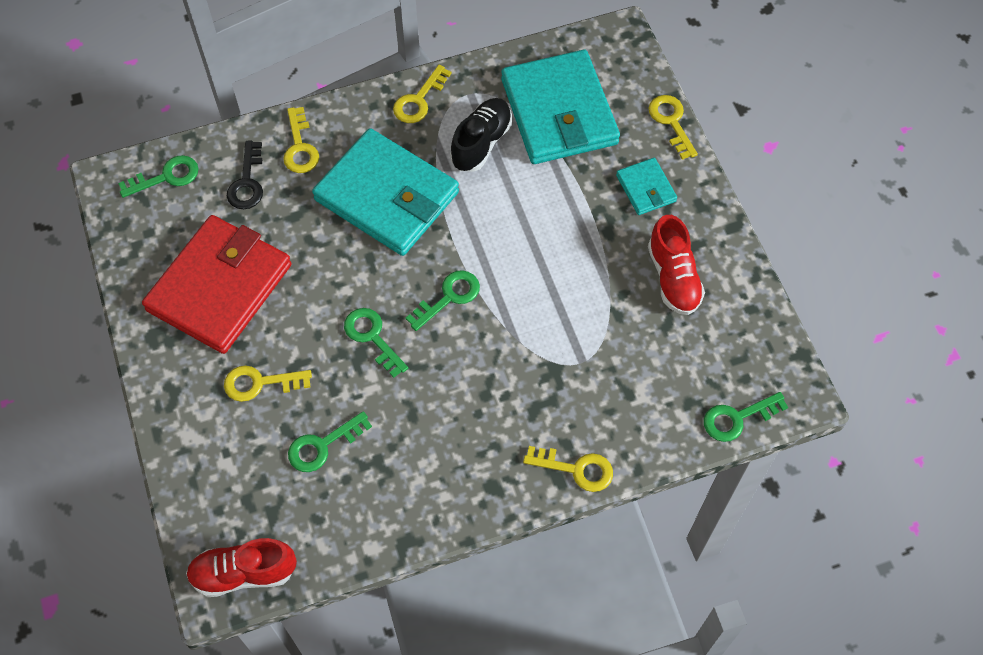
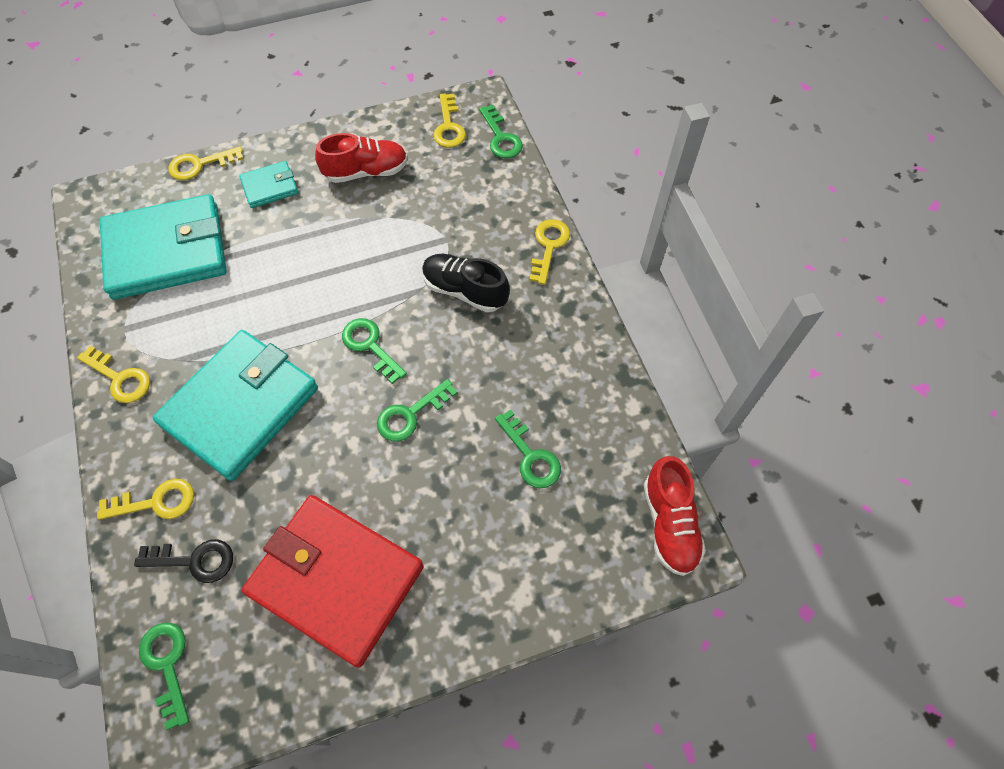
camera: 90 degrees left, 0 degrees up
yellow key [224,366,312,402] -> yellow key moved to [433,94,466,148]
black shoe [450,98,512,172] -> black shoe moved to [422,254,510,312]

